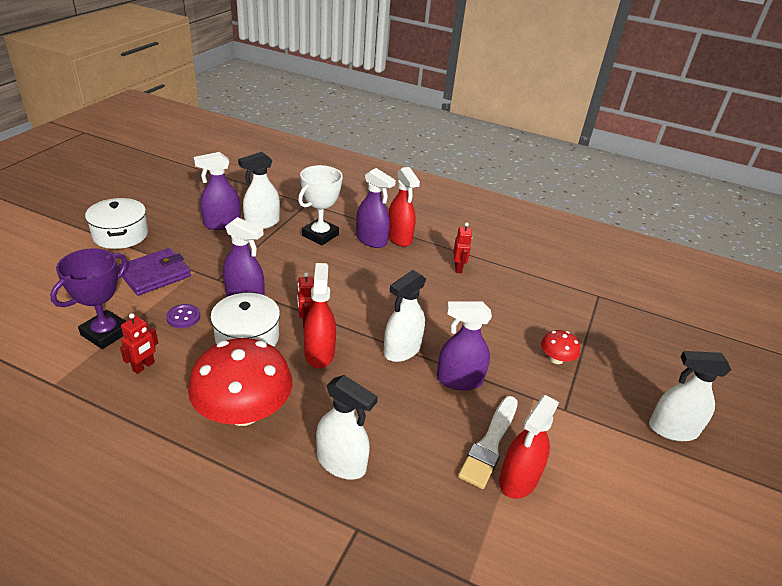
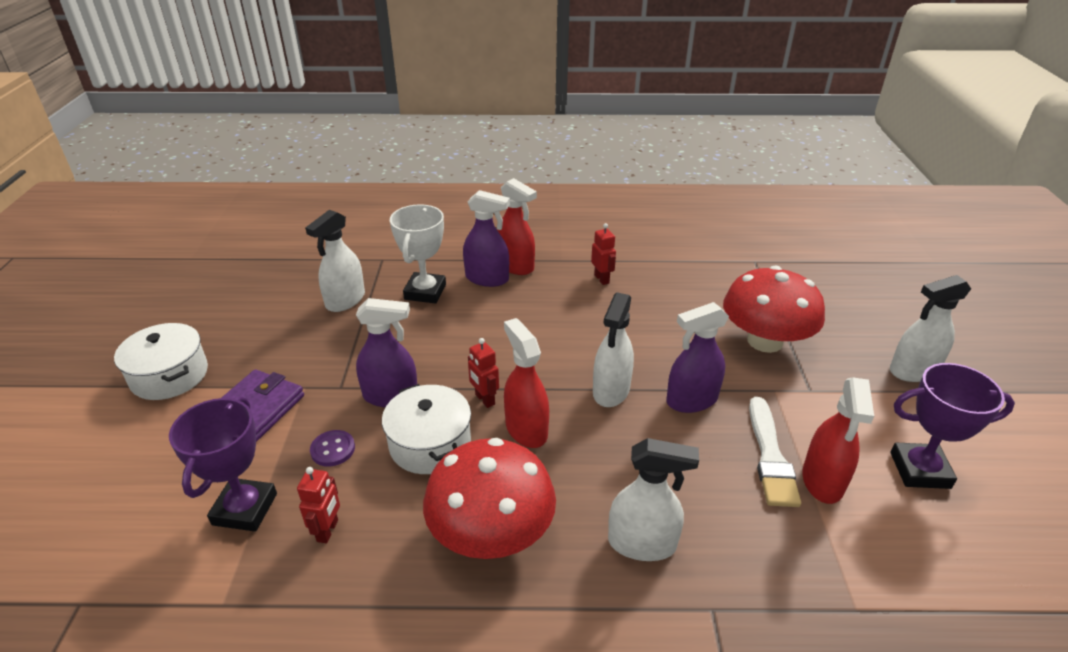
camera: 20 degrees left, 0 degrees up
purple spray bottle [193,152,241,230] -> none
red mushroom [541,330,580,364] -> red mushroom [723,266,825,353], size x2.18
none -> purple trophy [890,363,1015,489]

